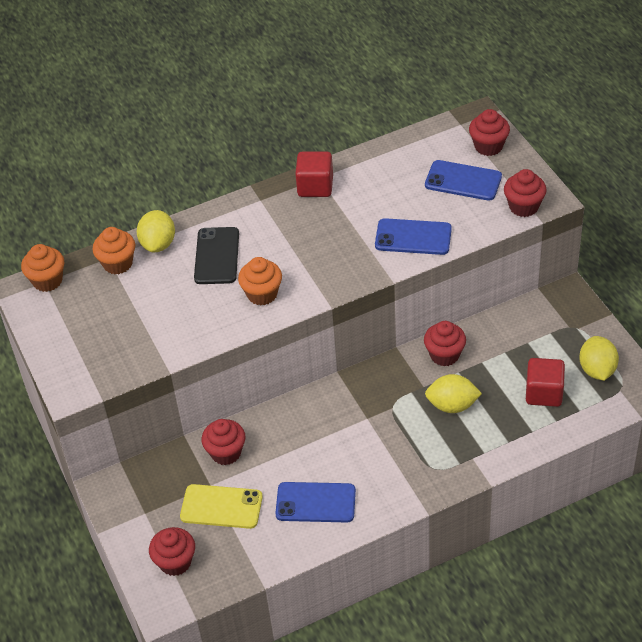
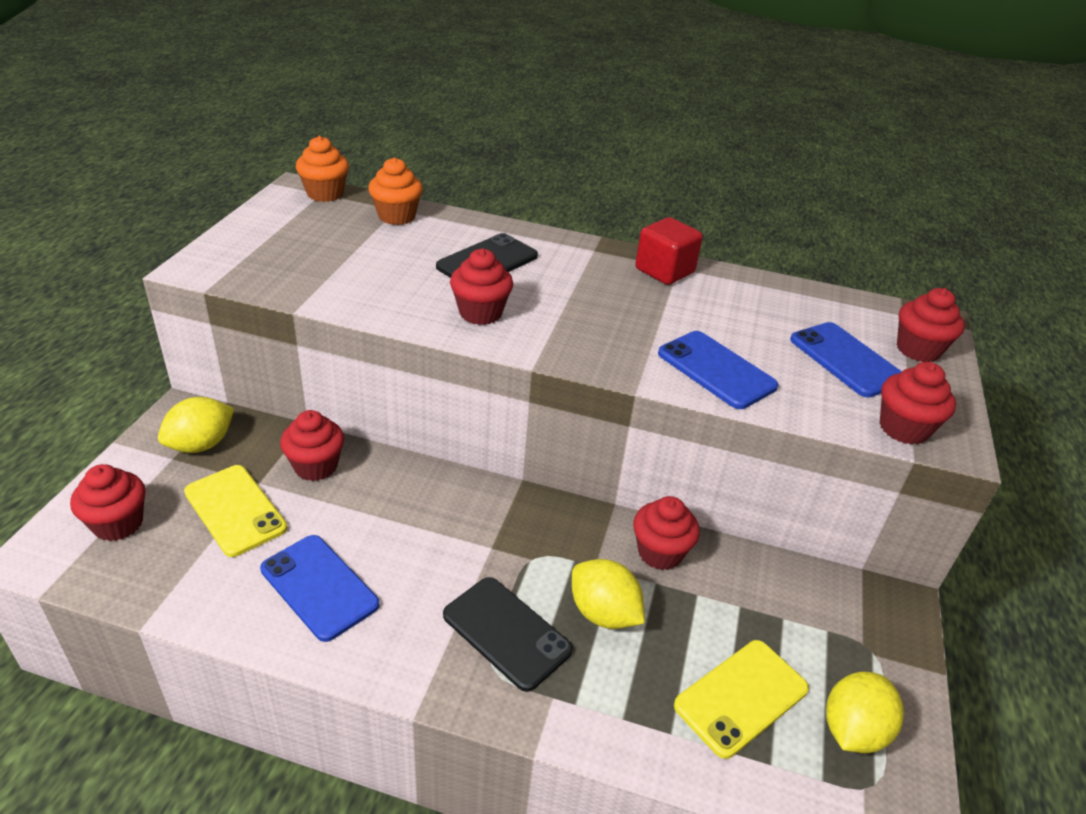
camera: 35 degrees right, 10 degrees down
yellow lemon [137,210,175,252] -> yellow lemon moved to [158,397,234,453]
orange cupcake [238,257,282,305] -> red cupcake [450,249,513,325]
red cube [526,358,565,407] -> yellow phone [674,640,809,759]
none -> black phone [443,577,573,692]

